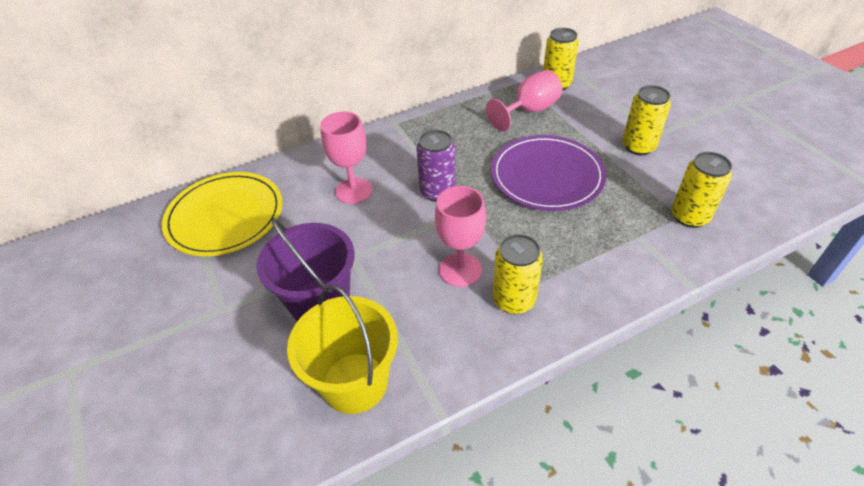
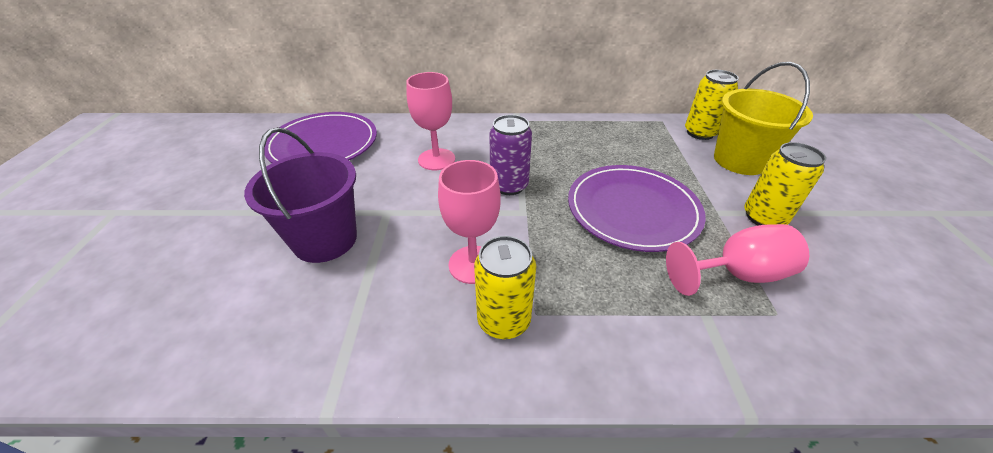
camera: 25 degrees right, 5 degrees down
yellow plate [162,172,282,256] -> purple plate [265,112,377,163]
yellow bucket [287,285,398,414] -> yellow bucket moved to [714,62,813,175]
pink goblet [486,70,562,132] -> pink goblet moved to [666,224,809,296]
yellow can [672,152,732,228] -> none

